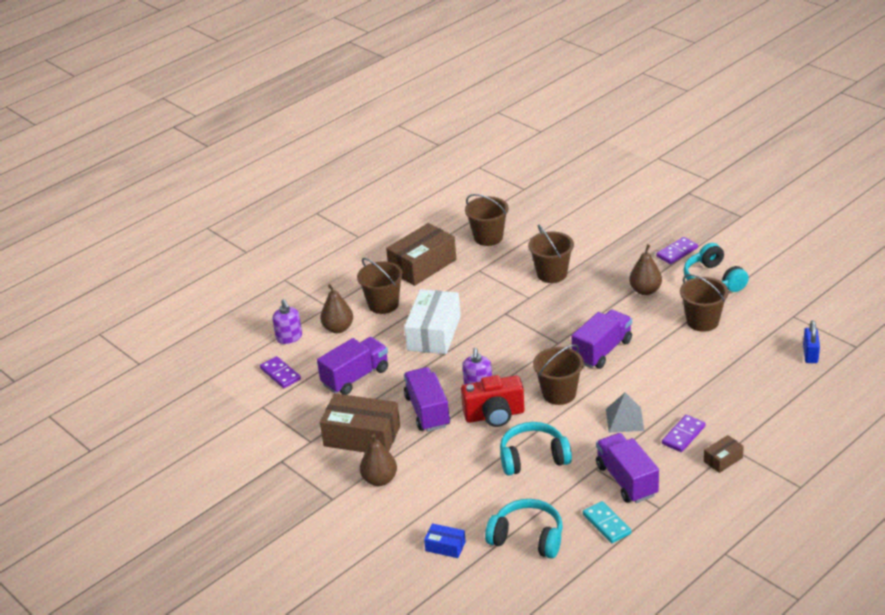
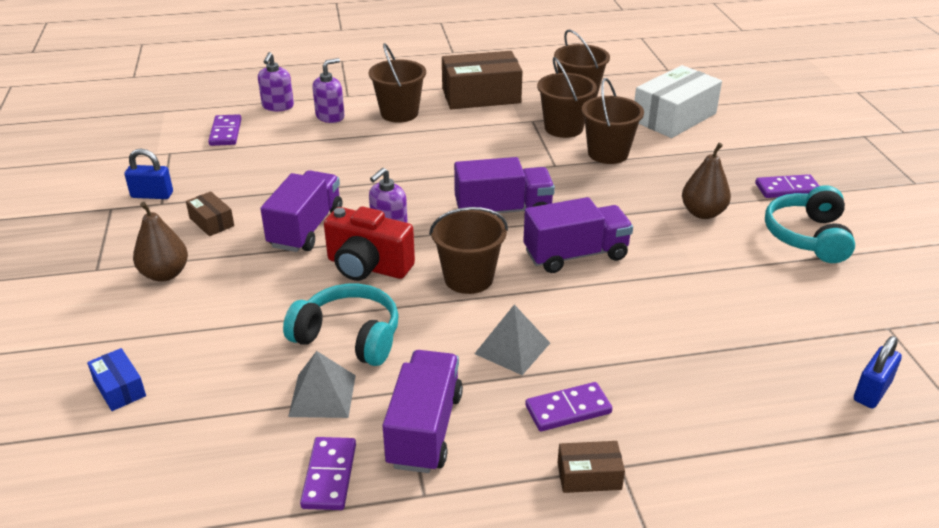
camera: 30 degrees right, 0 degrees up
purple truck [317,337,388,395] -> purple truck moved to [454,157,555,213]
brown pear [320,284,353,333] -> purple soap dispenser [312,58,344,123]
brown box [320,393,400,452] -> brown box [186,191,234,236], size x0.48
white box [404,289,461,354] -> white box moved to [634,65,722,138]
turquoise headphones [485,499,563,559] -> none
turquoise domino [583,501,631,543] -> purple domino [300,437,356,510]
brown bucket [680,274,729,332] -> brown bucket moved to [537,57,597,138]
none -> blue padlock [124,149,173,199]
none -> grey pyramid [288,351,356,418]

